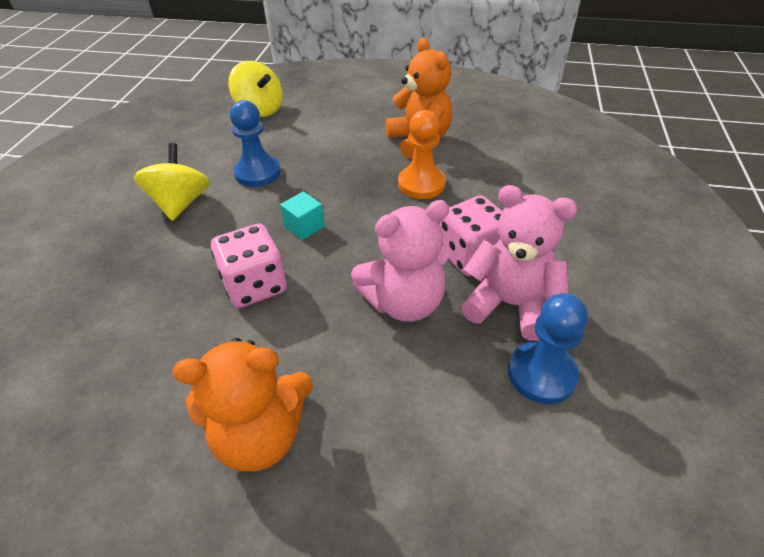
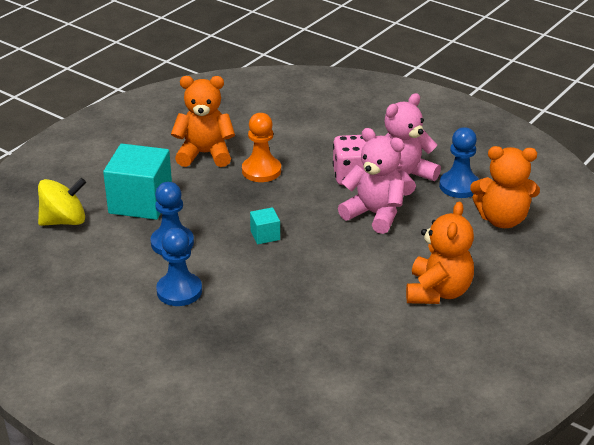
camera: 65 degrees left, 10 degrees down
yellow spinning top [134,143,210,221] -> blue pawn [156,228,202,306]
pink dice [211,223,287,308] -> none
pink teddy bear [351,200,449,322] -> pink teddy bear turned 60 degrees counterclockwise [338,128,405,234]
none -> turquoise cube [103,144,172,220]
none -> orange teddy bear [470,146,540,228]

